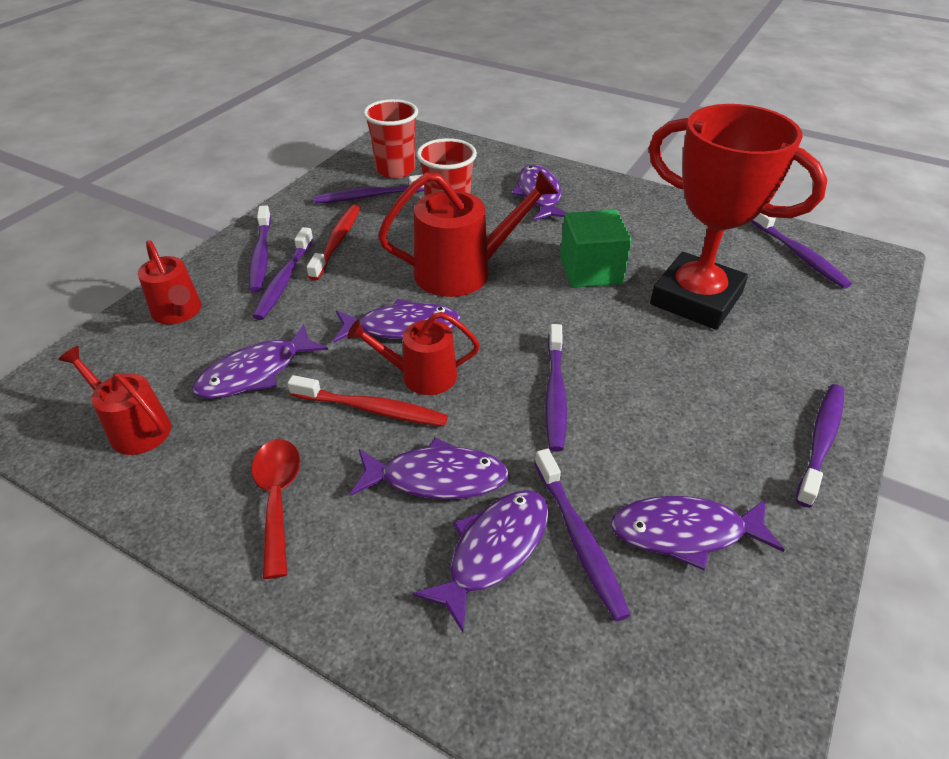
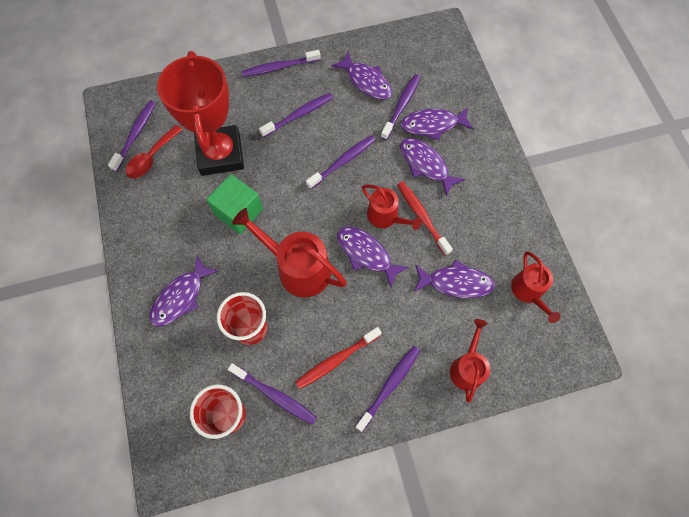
camera: 135 degrees left, 25 degrees up
purple toothbrush [252,227,313,320] -> purple toothbrush moved to [259,93,333,138]
red spoon [252,439,300,579] -> red spoon moved to [125,125,183,179]

